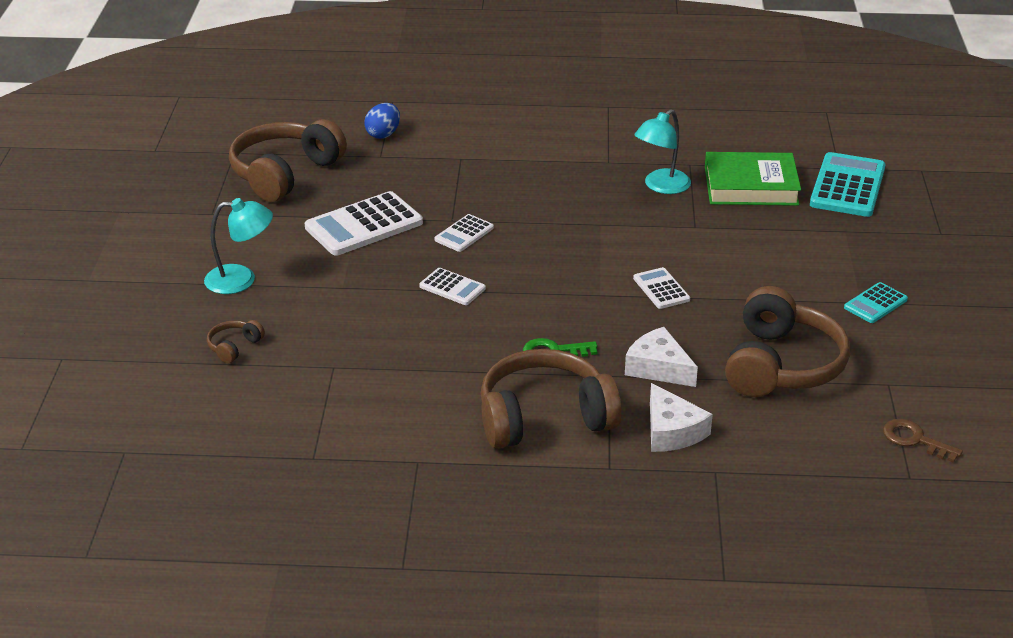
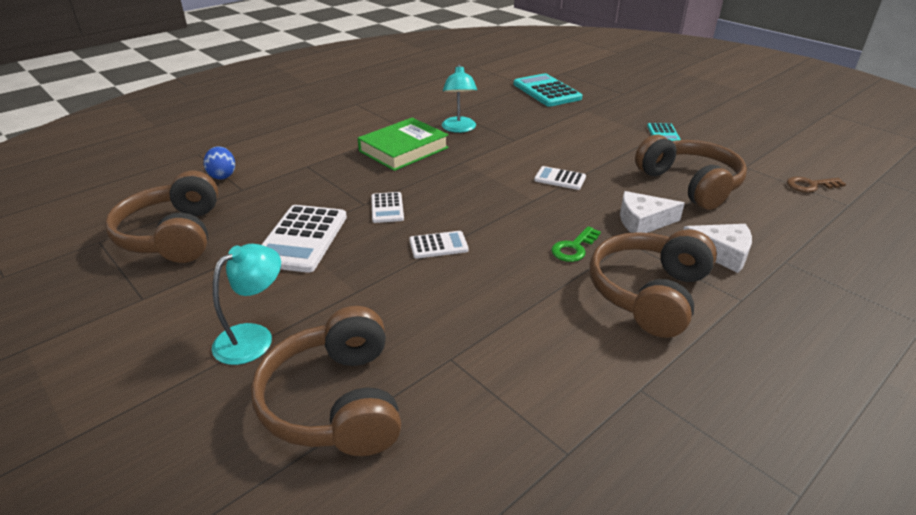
camera: 45 degrees left, 0 degrees up
brown headphones [207,320,265,363] -> brown headphones [251,306,401,456], size x2.38
green book [705,152,801,206] -> green book moved to [358,118,449,171]

